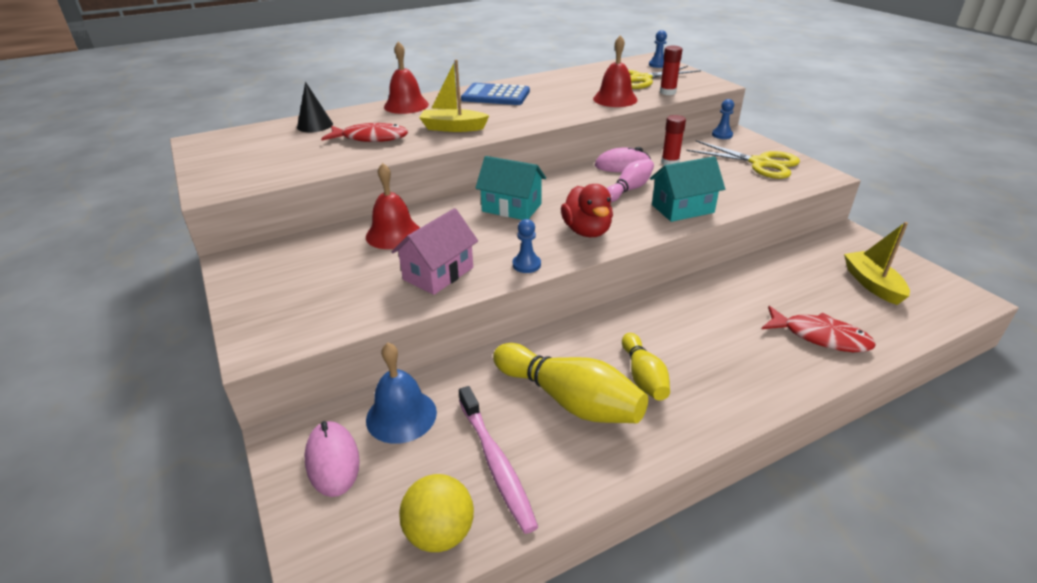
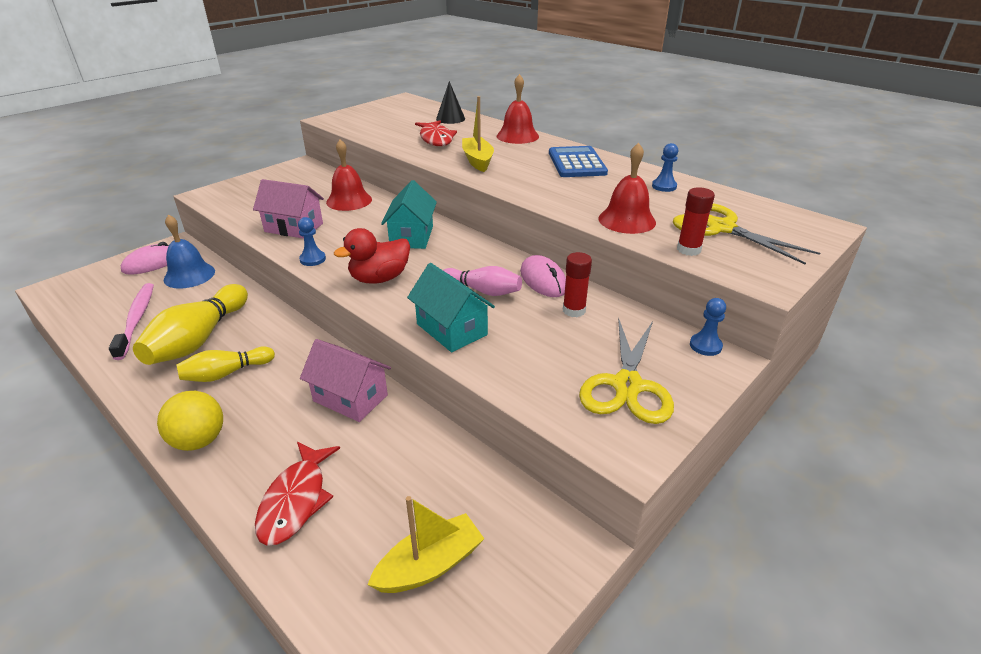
camera: 70 degrees right, 0 degrees up
yellow ball [399,474,474,552] -> yellow ball moved to [157,391,223,451]
pink toothbrush [459,386,538,534] -> pink toothbrush turned 120 degrees clockwise [109,283,154,360]
blue pawn [649,30,667,68] -> blue pawn moved to [652,143,678,192]
none -> pink house [300,339,391,422]

